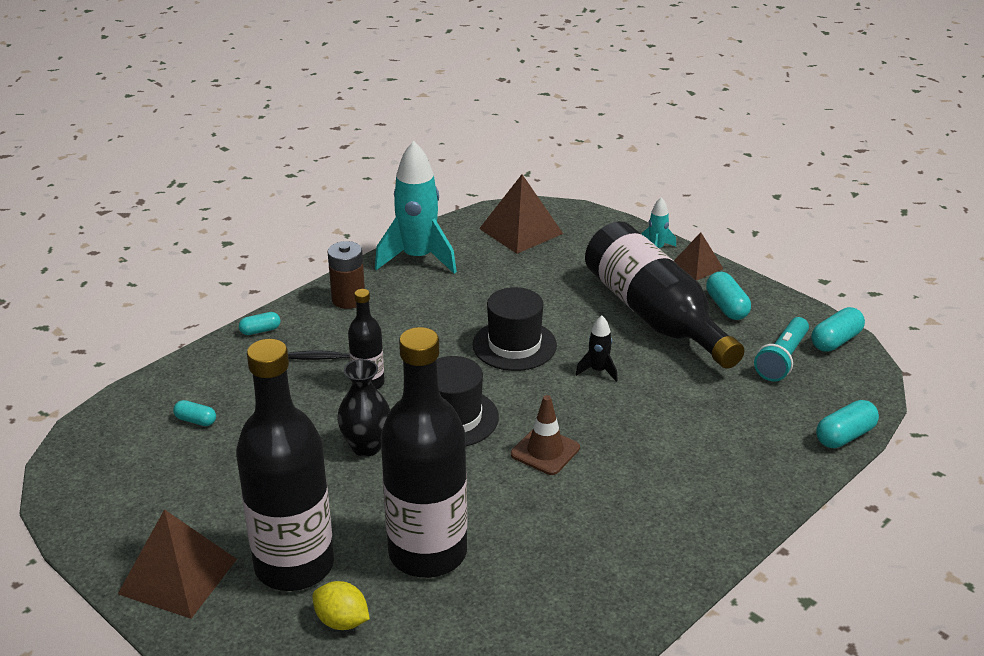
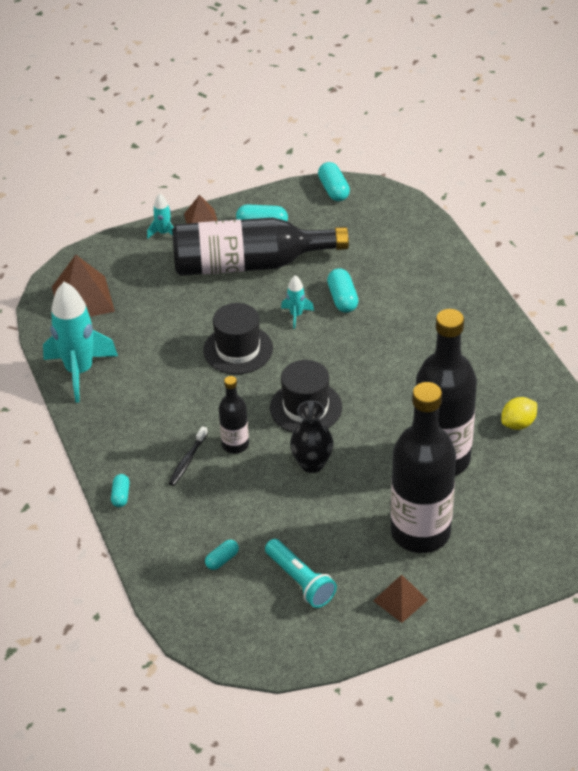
camera: 65 degrees left, 10 degrees up
brown pyramid [118,509,237,619] -> brown pyramid [373,574,428,623], size x0.60
yellow lemon [312,581,370,630] -> yellow lemon moved to [501,397,537,430]
brown battery [327,241,365,309] -> none
brown traffic cone [511,395,580,475] -> none
black rocket [576,315,618,382] -> turquoise rocket [281,275,314,329]
turquoise flashlight [754,317,809,381] -> turquoise flashlight moved to [265,539,337,608]
turquoise capsule [816,400,879,448] -> turquoise capsule moved to [327,268,358,313]

